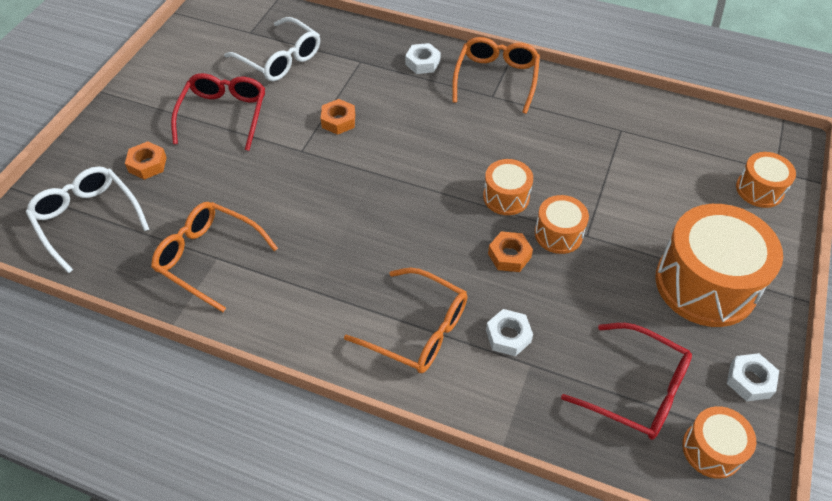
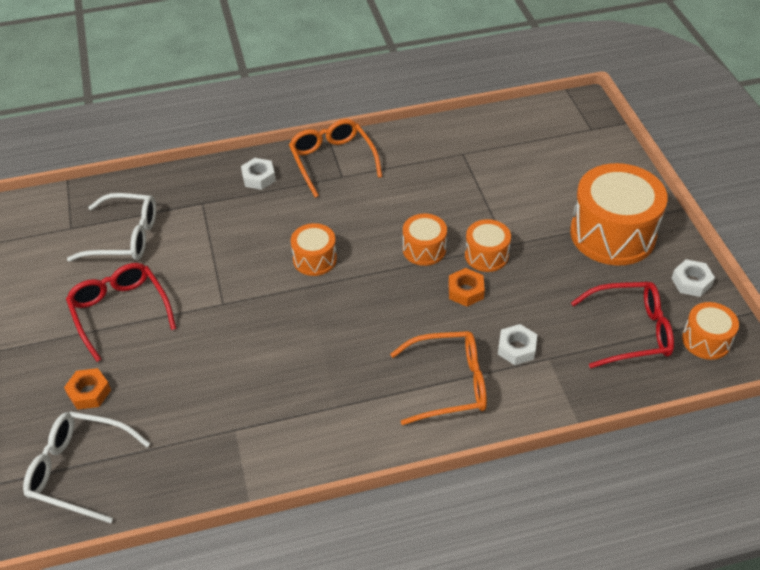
camera: 35 degrees left, 5 degrees down
orange glasses [151,202,278,312] -> none
orange nut [321,99,355,135] -> none
orange drum [736,152,796,208] -> orange drum moved to [291,223,337,276]

